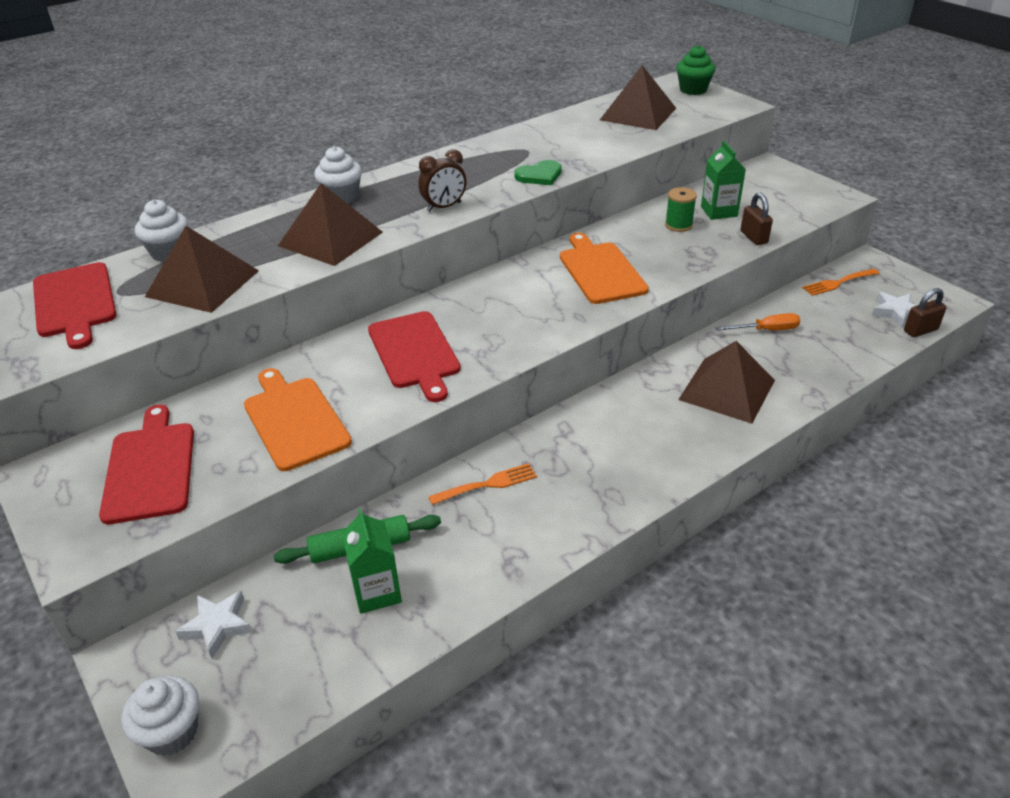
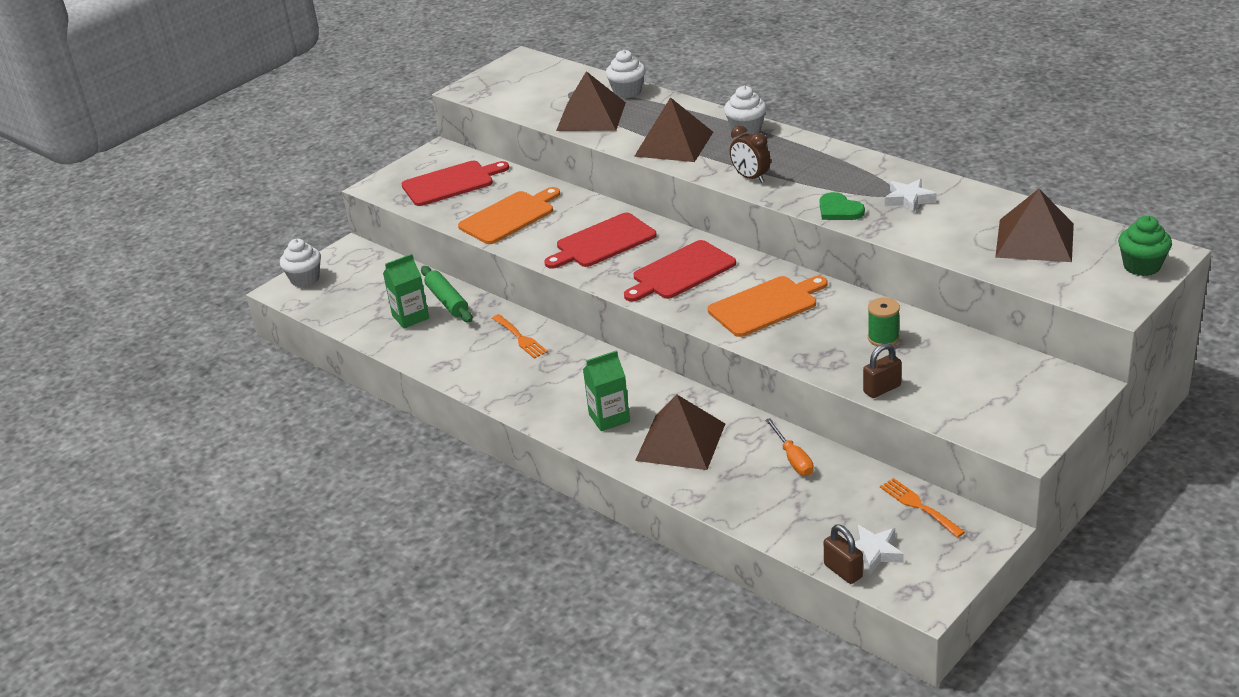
camera: 80 degrees right, 5 degrees down
red cutting board [33,262,117,349] -> red cutting board moved to [624,240,736,302]
white star [175,591,253,659] -> white star moved to [885,179,937,214]
green carton [701,141,746,220] -> green carton moved to [583,350,630,431]

